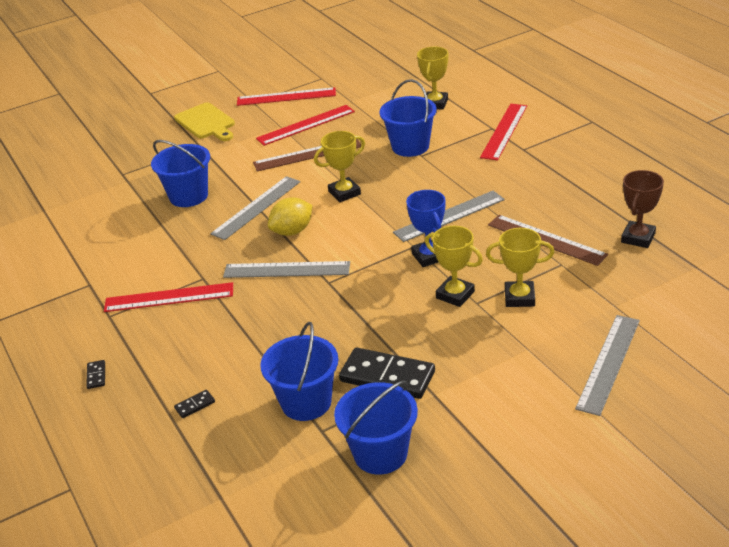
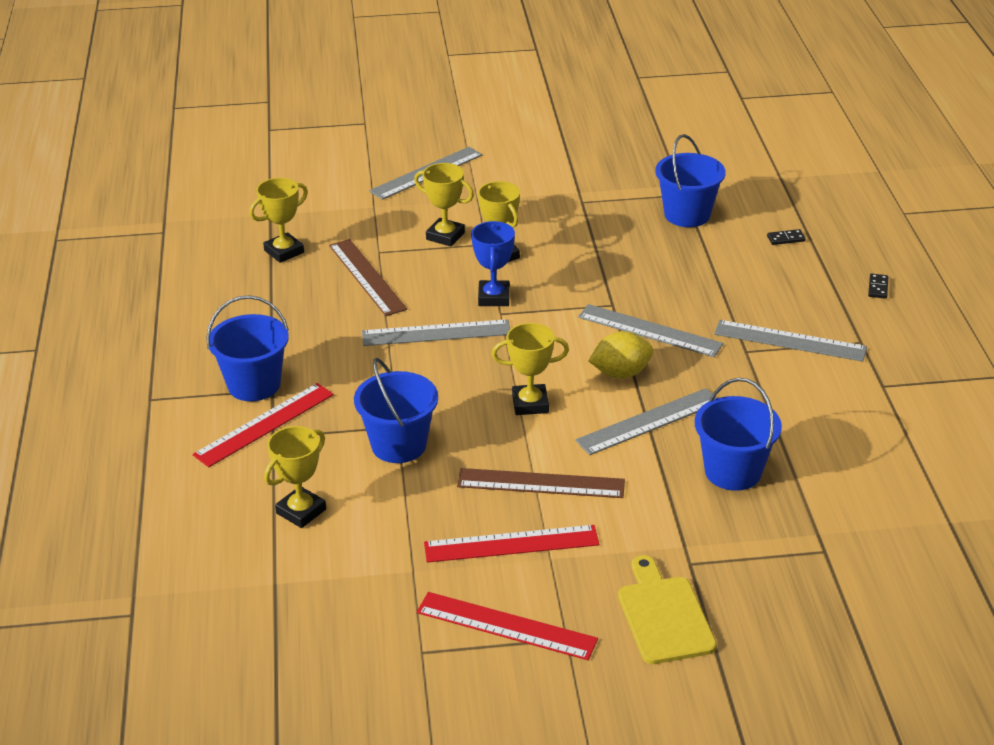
camera: 160 degrees left, 0 degrees up
red ruler [104,282,233,312] -> grey ruler [714,320,867,362]
blue bucket [334,380,418,475] -> blue bucket moved to [206,295,289,401]
black domino [339,347,435,399] -> none
brown trophy [621,170,664,248] -> yellow trophy [250,178,308,263]

